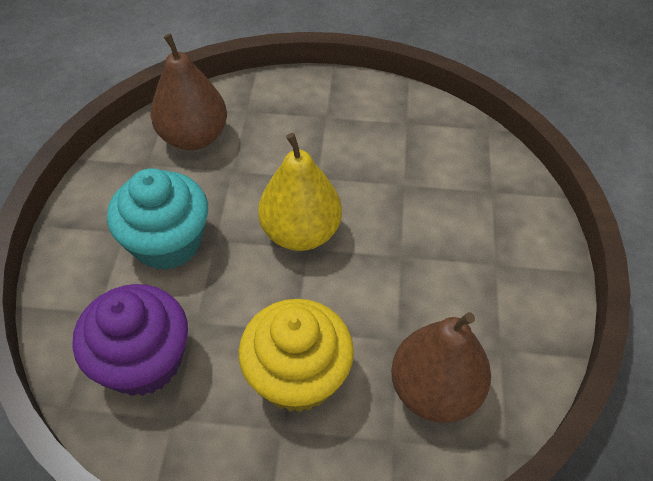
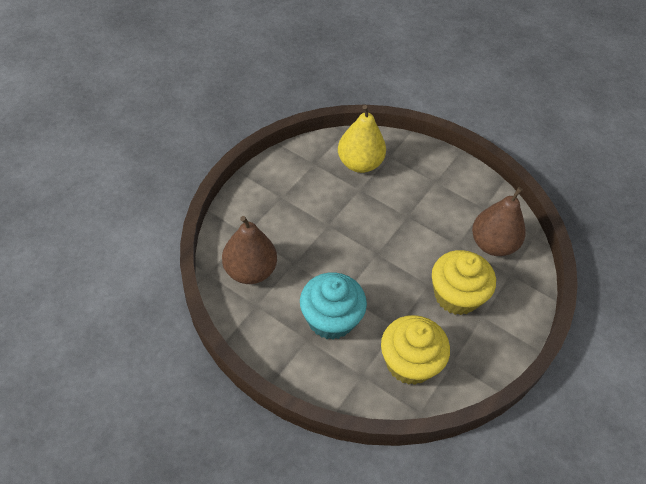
camera: 65 degrees left, 0 degrees up
purple cupcake [72,284,188,396] -> yellow cupcake [381,315,450,385]
yellow pear [258,133,342,251] -> yellow pear moved to [338,105,386,173]

